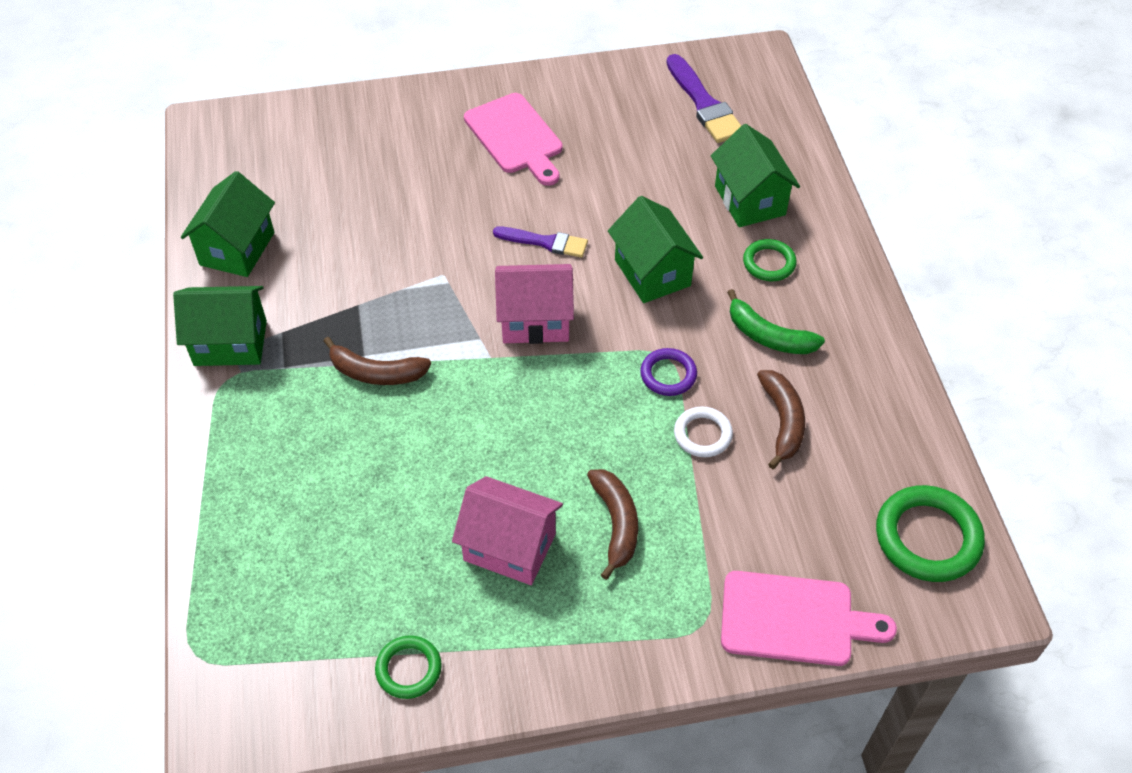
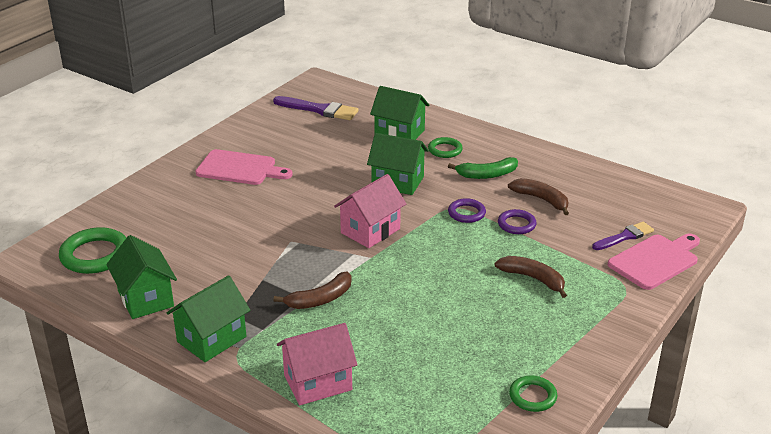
camera: 45 degrees left, 20 degrees down
pink house [452,476,563,585] -> pink house moved to [277,323,358,405]
purple brush [493,227,588,258] -> purple brush moved to [592,222,654,250]
white ring [674,407,733,457] -> purple ring [498,209,536,234]
green ring [876,485,985,582] -> green ring moved to [59,227,127,274]

